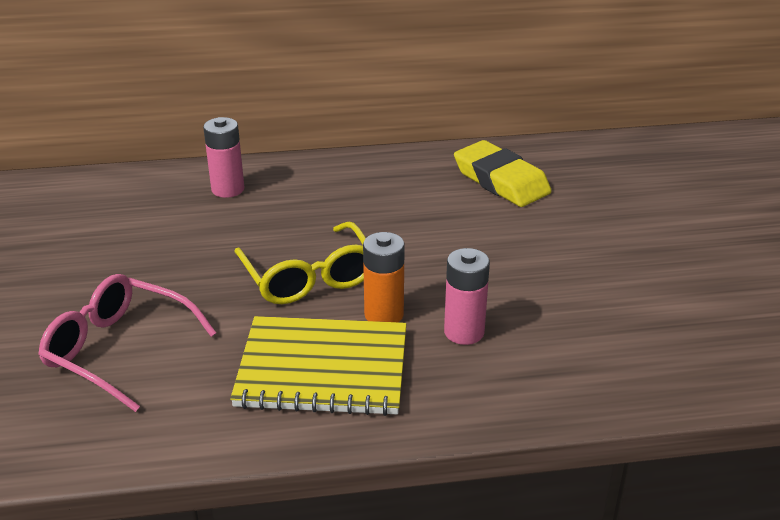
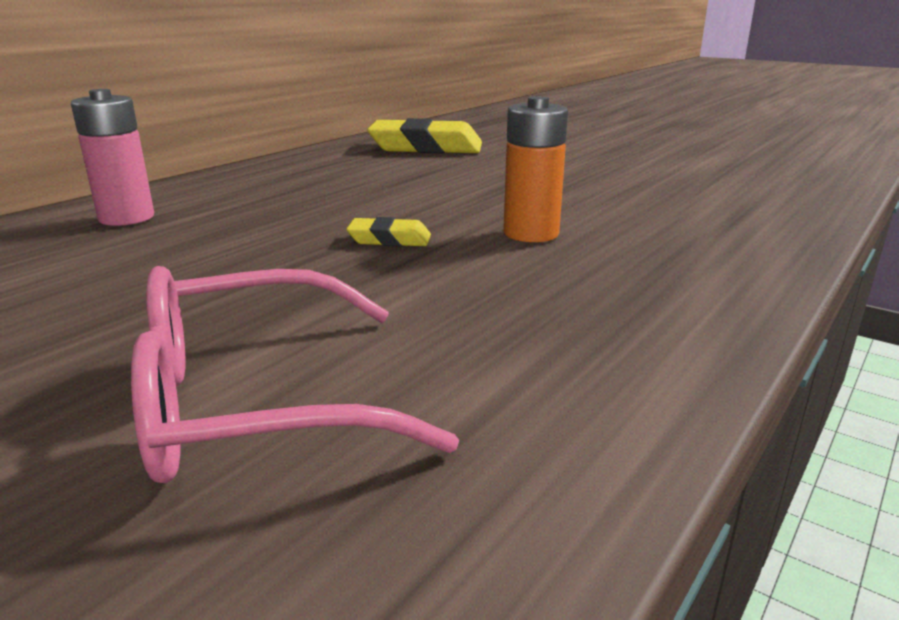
camera: 45 degrees left, 10 degrees down
yellow notebook [230,316,406,416] -> none
yellow glasses [234,221,366,304] -> yellow eraser [346,217,431,246]
pink battery [444,248,490,345] -> none

